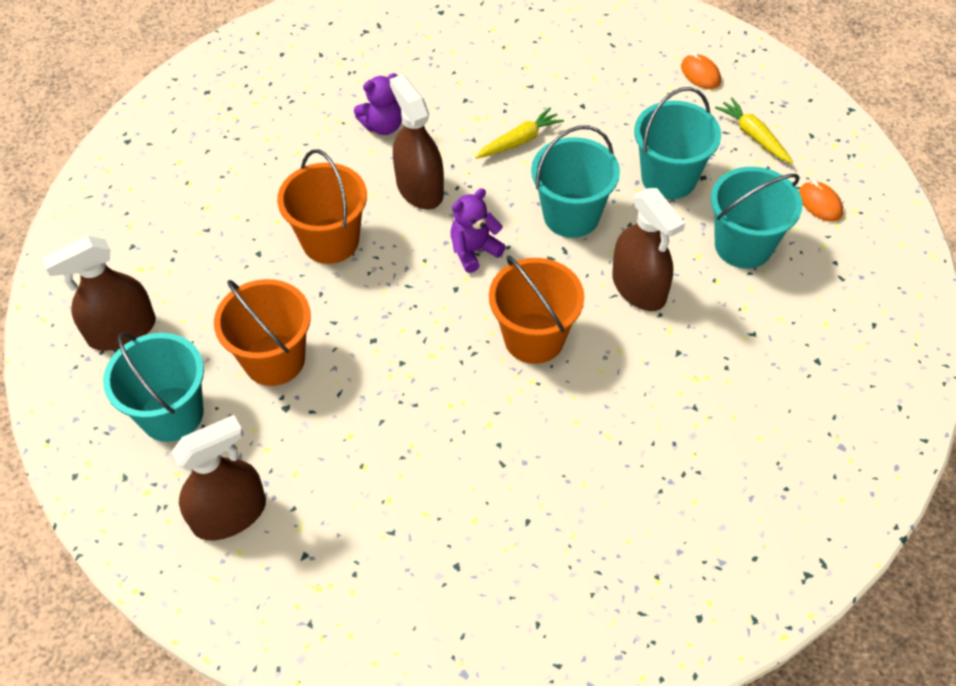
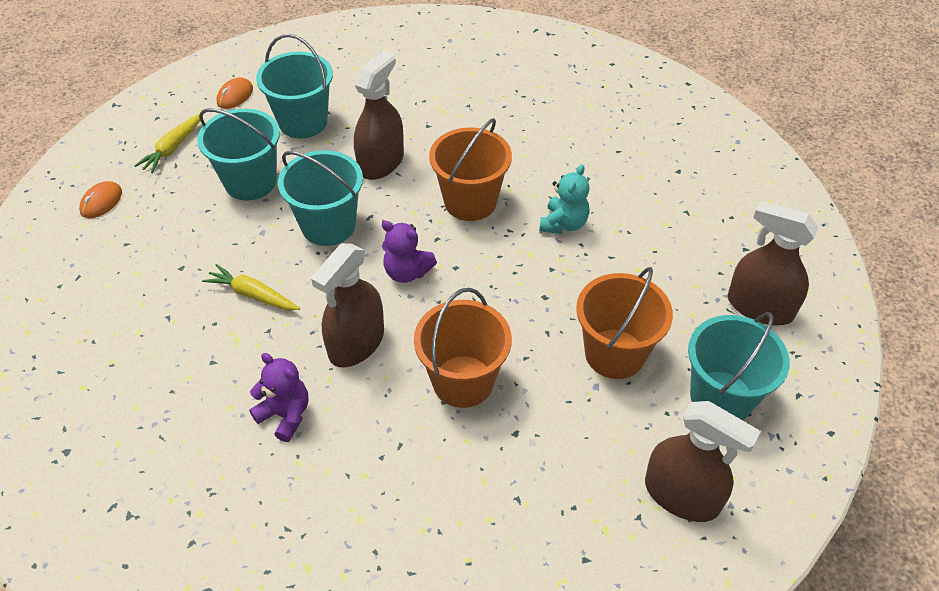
camera: 120 degrees left, 5 degrees down
none -> turquoise teddy bear [539,164,590,234]

